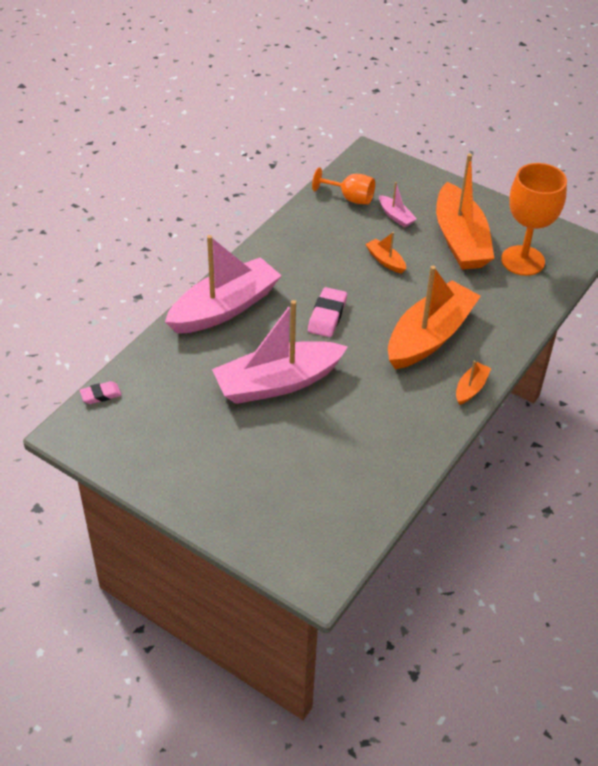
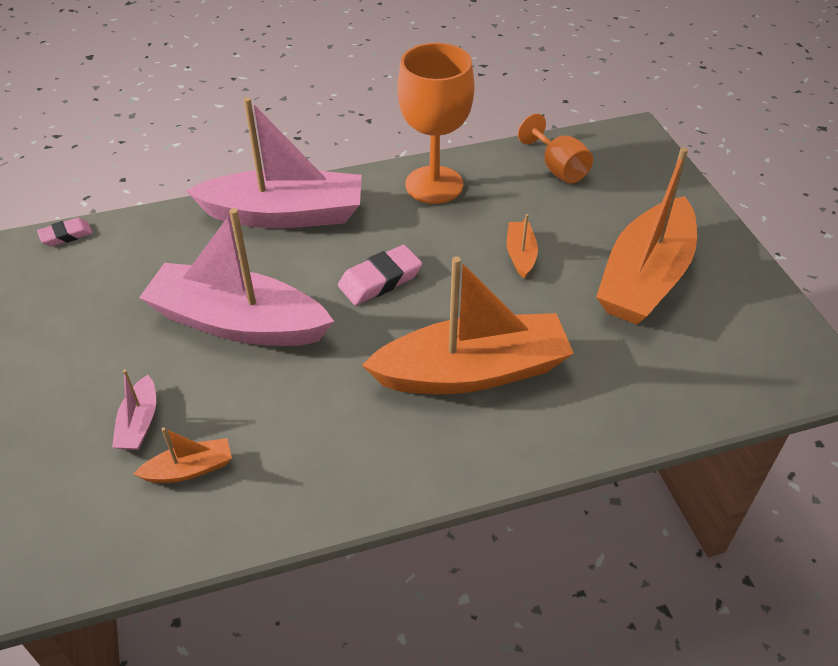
camera: 40 degrees right, 0 degrees up
pink eraser [80,381,122,404] -> pink eraser turned 45 degrees counterclockwise [37,218,93,246]
pink boat [379,182,417,228] -> pink boat moved to [112,370,156,450]
orange boat [456,361,491,405] -> orange boat moved to [134,427,232,483]
orange goblet [501,163,567,276] -> orange goblet moved to [397,43,475,204]

